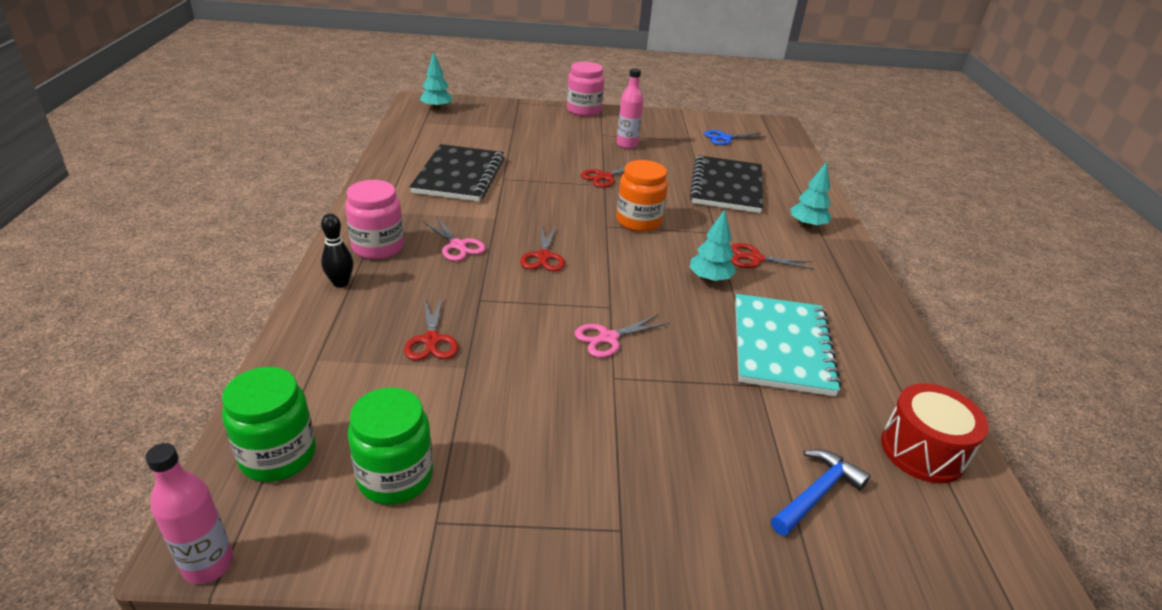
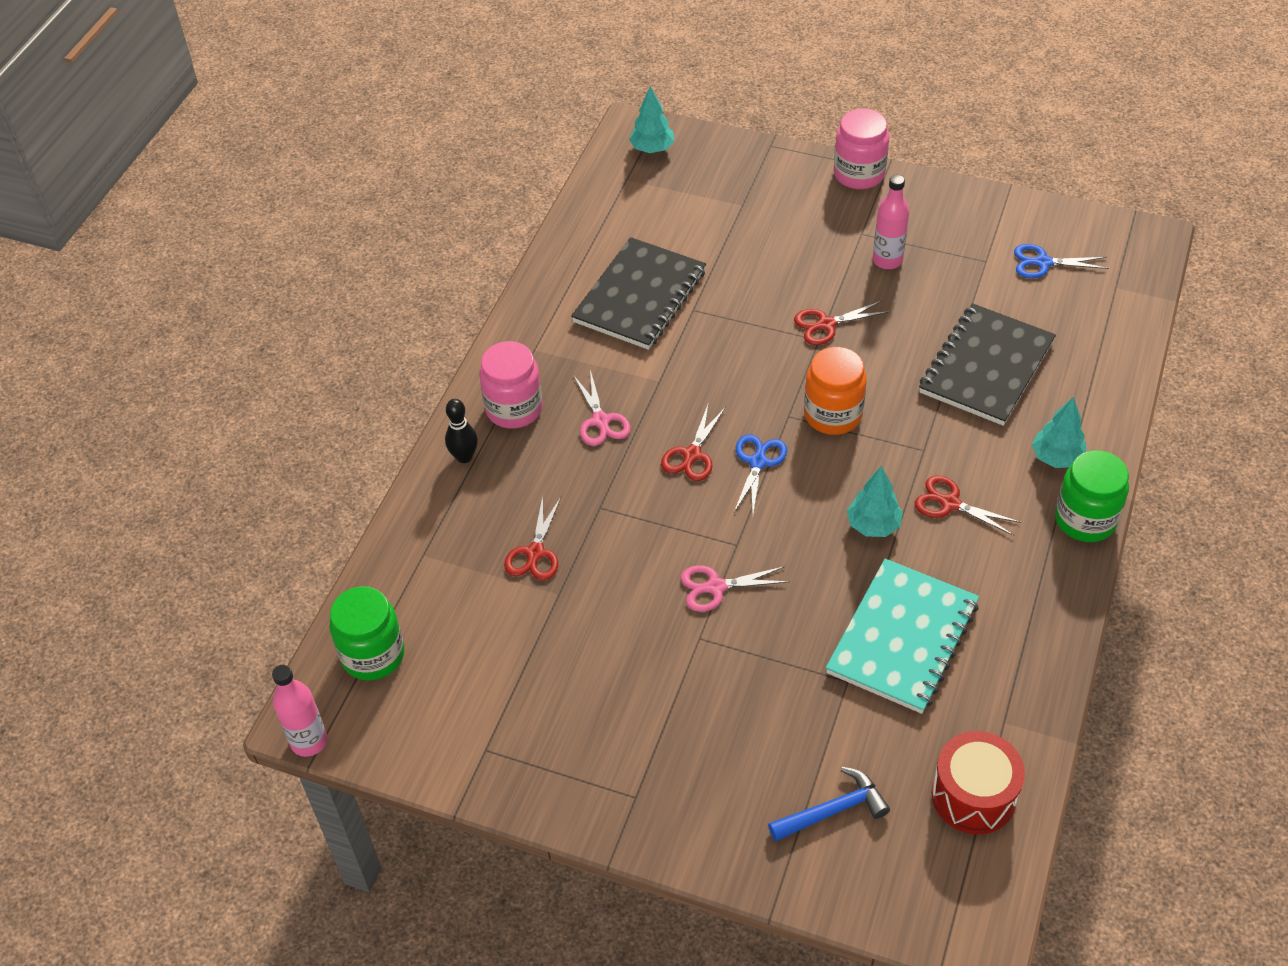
camera: 25 degrees right, 15 degrees up
green jar [348,387,433,505] -> green jar moved to [1055,450,1129,542]
none -> blue scissors [734,434,787,513]

